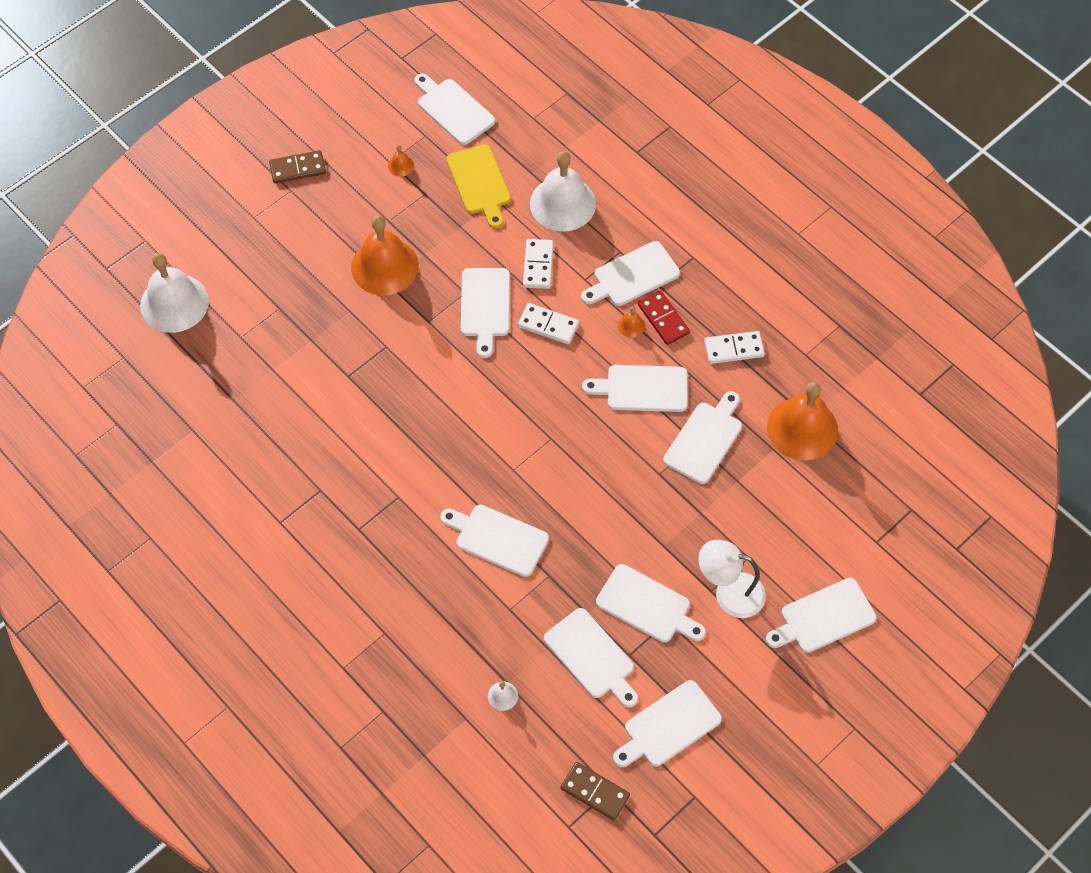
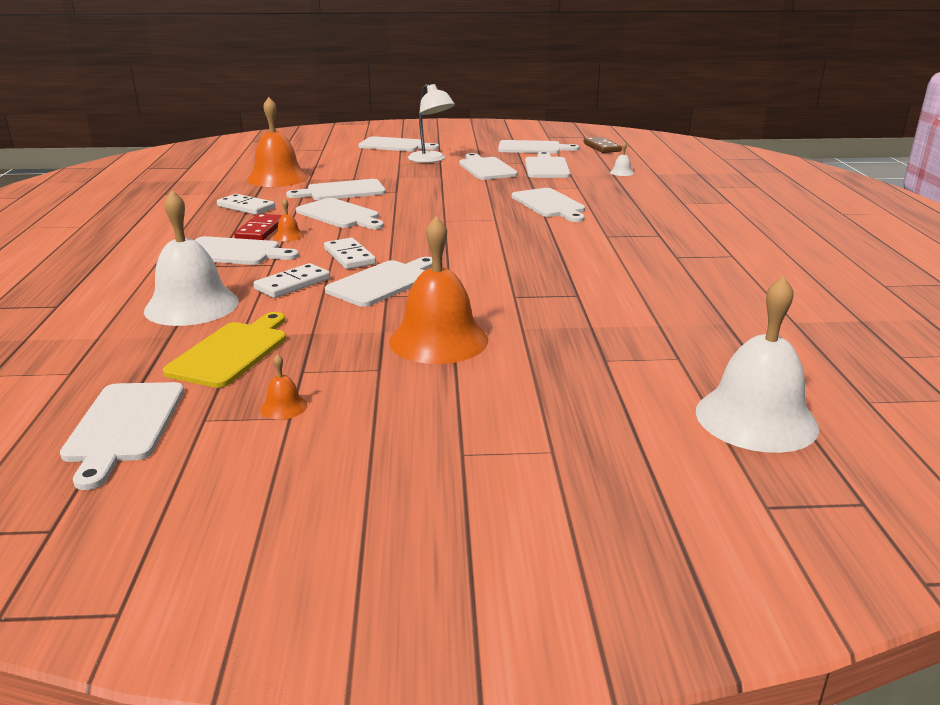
camera: 140 degrees left, 35 degrees down
brown domino [269,150,326,184] -> none

